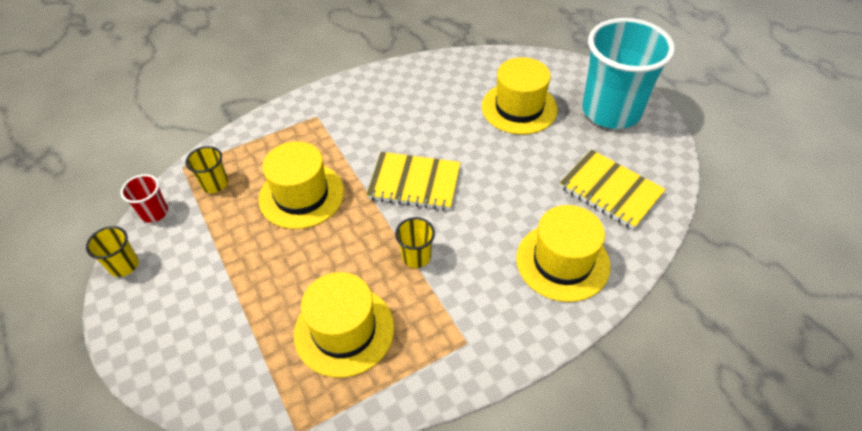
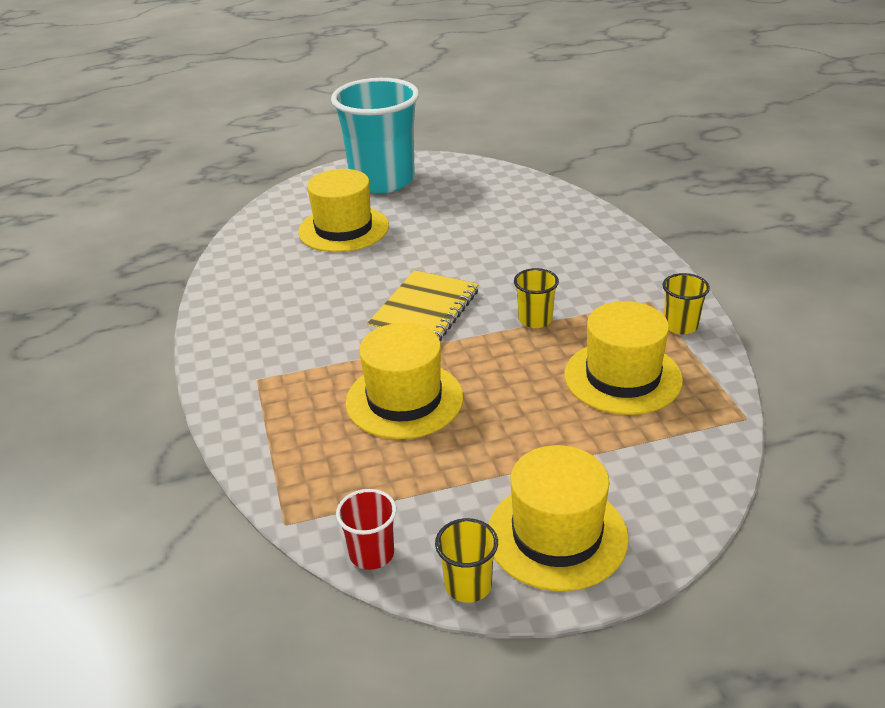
camera: 75 degrees left, 15 degrees down
yellow cup [186,146,228,193] -> yellow cup moved to [662,273,710,334]
yellow hat [516,205,610,302] -> yellow hat moved to [488,445,629,591]
yellow notebook [559,150,666,229] -> none

